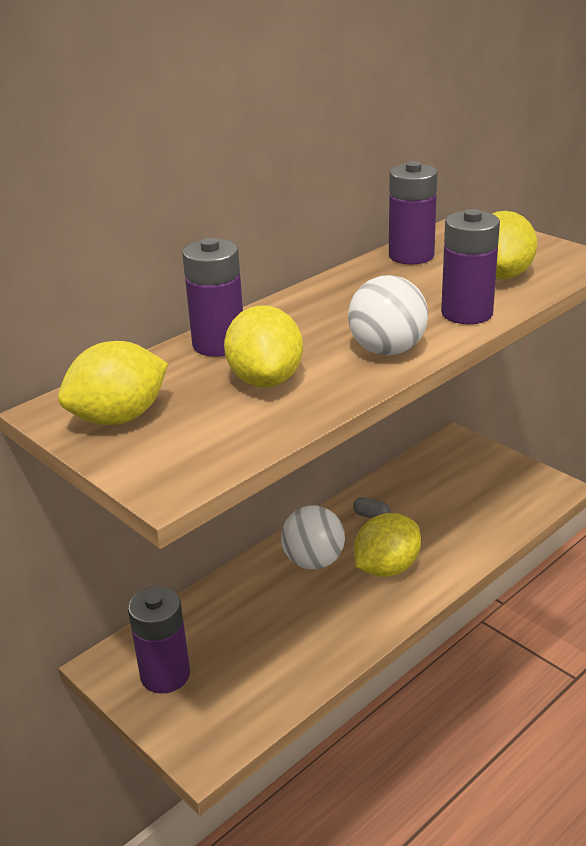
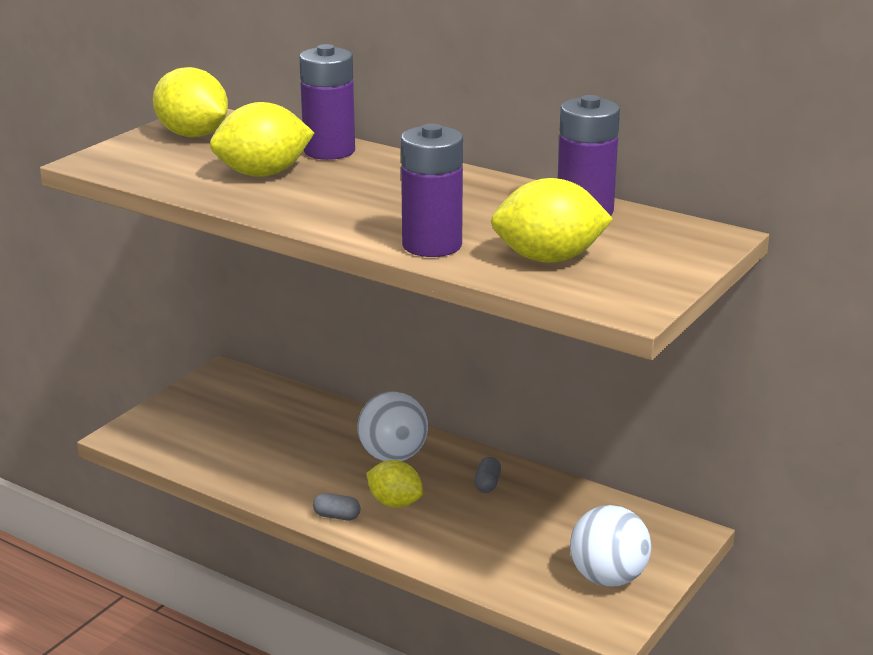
camera: 75 degrees right, 5 degrees down
purple battery [128,587,190,693] -> none
white ball [348,275,428,356] -> white ball moved to [570,505,651,587]
yellow lemon [354,513,421,577] -> yellow lemon [367,460,423,508], size x0.66
none -> grey capsule [313,493,361,520]

